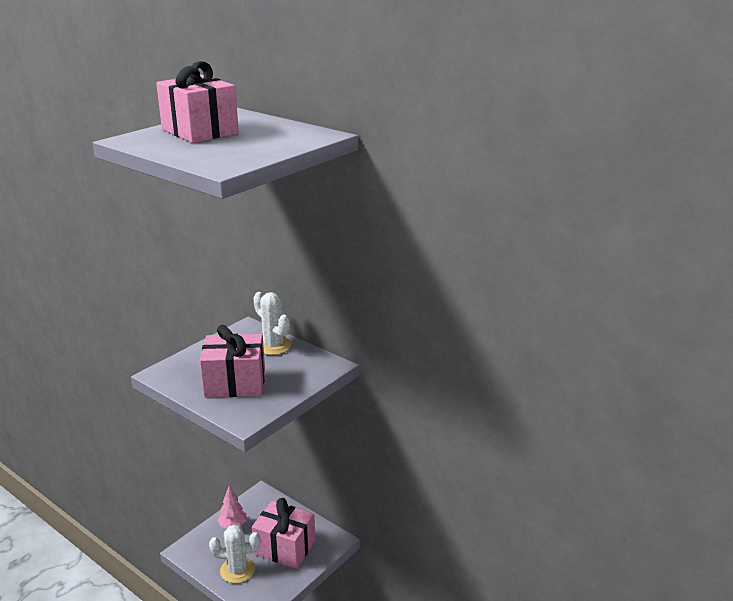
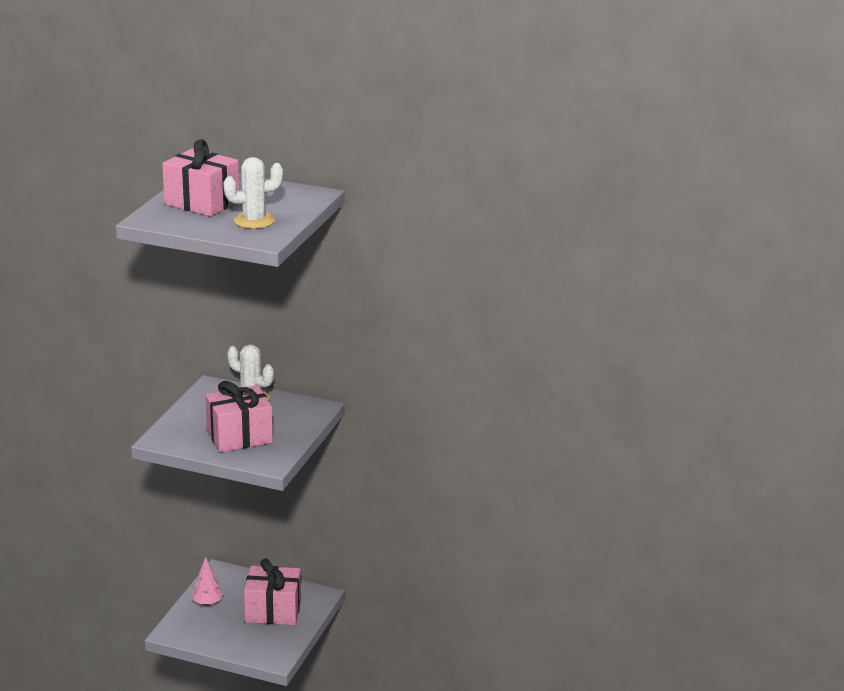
camera: 20 degrees left, 0 degrees up
white cactus [209,525,260,583] -> white cactus moved to [223,157,283,229]

